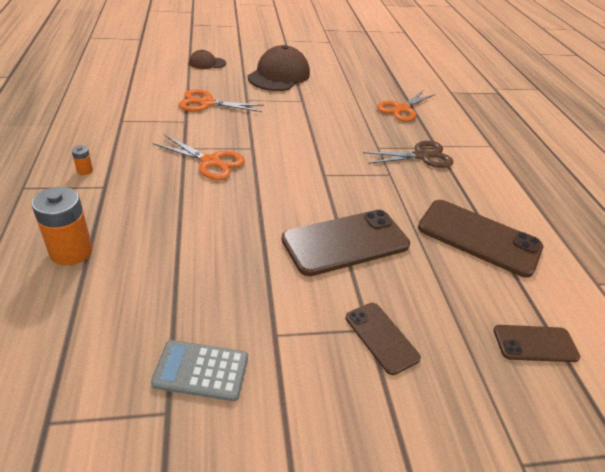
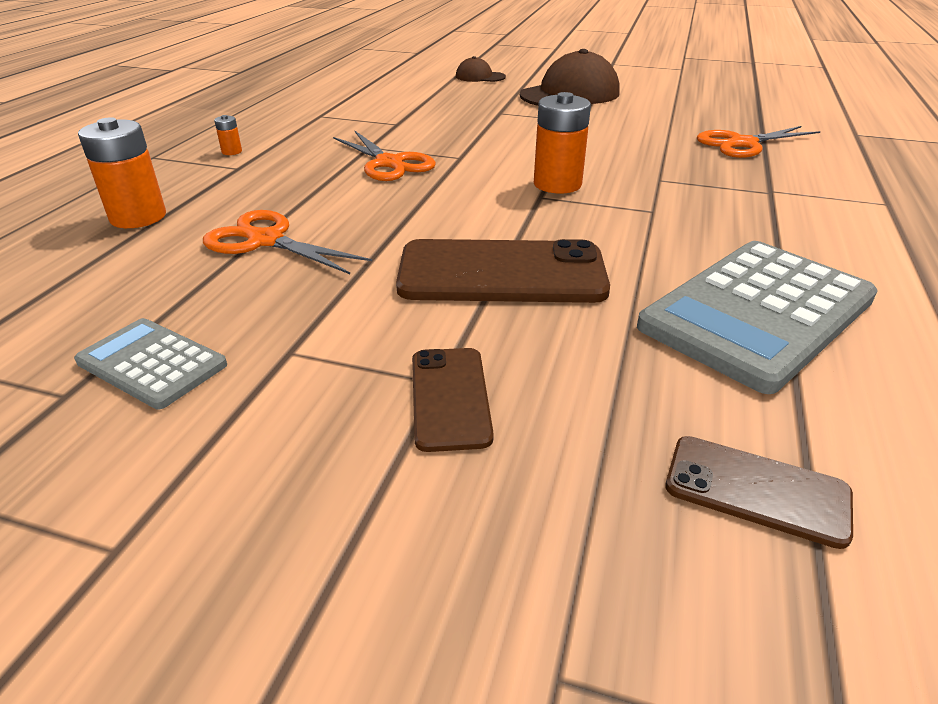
camera: 30 degrees right, 5 degrees down
orange scissors [179,89,264,112] -> orange scissors moved to [203,210,372,274]
brown scissors [363,141,453,168] -> none
brown phone [418,200,543,278] -> grey calculator [637,241,878,394]
none -> orange battery [534,92,591,194]

